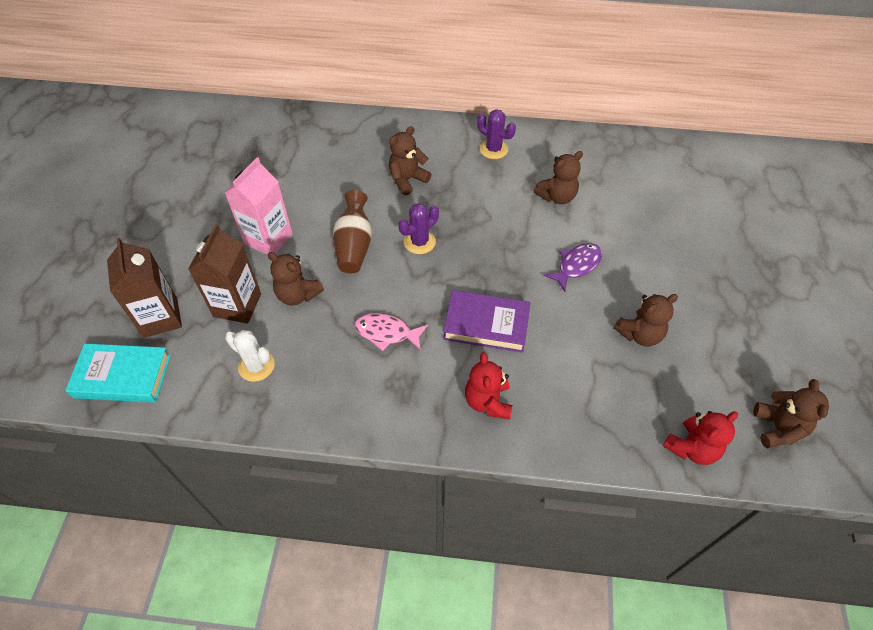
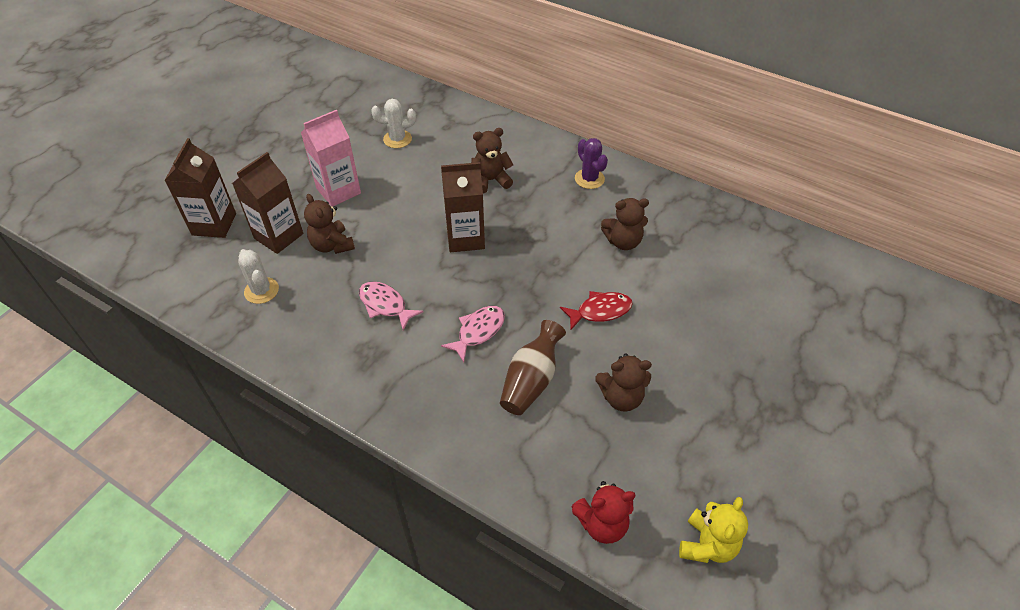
camera: 25 degrees right, 5 degrees down
turquoise book [65,344,171,403] -> none
brown vase [333,190,372,273] -> brown vase moved to [500,320,566,415]
purple cactus [398,203,439,254] -> brown carton [441,162,485,252]
purple book [443,290,530,353] -> pink fish [441,306,505,362]
red teddy bear [465,352,512,420] -> none
purple fish [544,243,602,292] -> red fish [560,291,633,330]
brown teddy bear [753,379,829,448] -> yellow teddy bear [679,497,748,563]
none -> white cactus [371,99,416,148]

